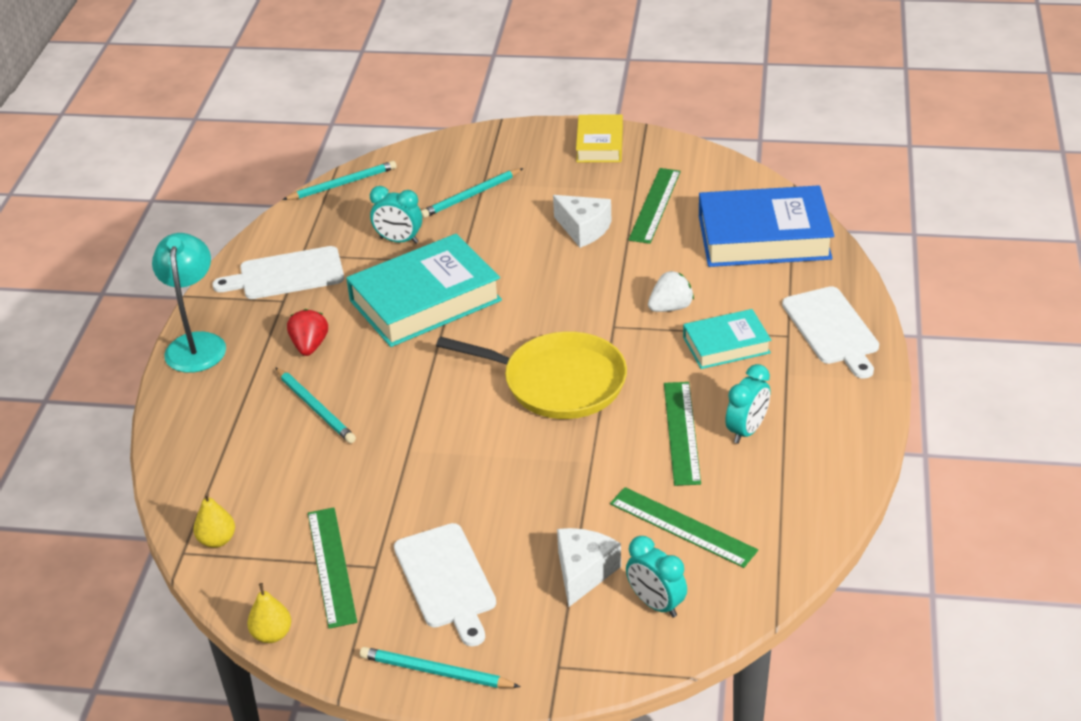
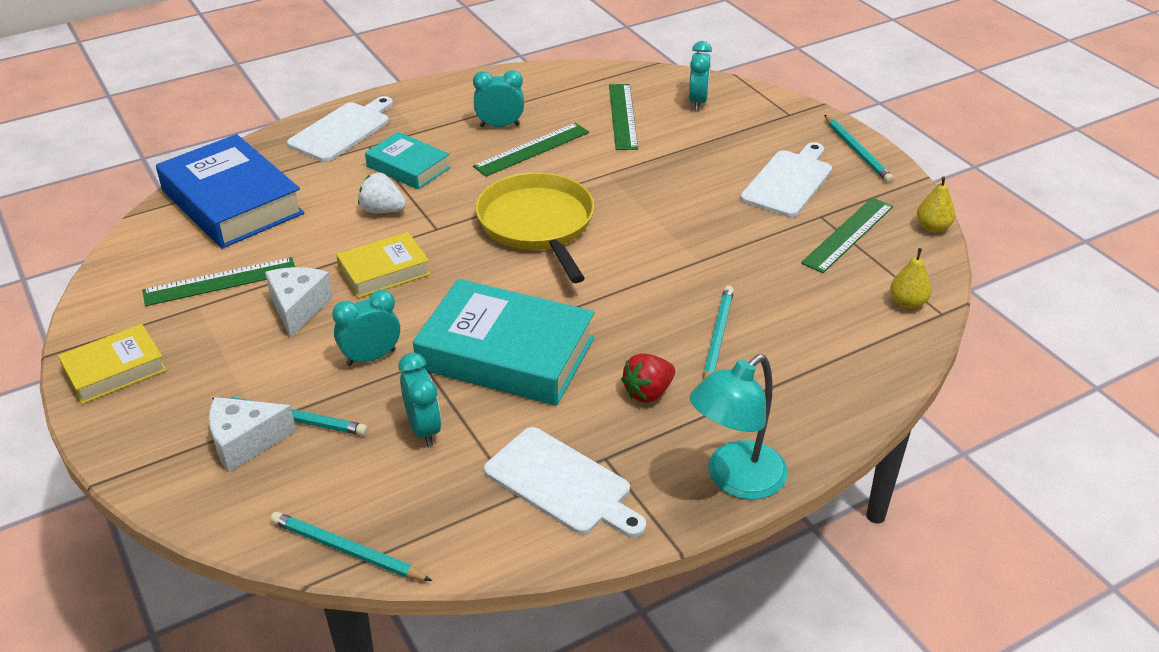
camera: 130 degrees left, 0 degrees up
white cheese [557,528,621,607] -> white cheese moved to [209,397,296,472]
none -> turquoise clock [332,290,400,366]
none -> yellow book [336,232,431,298]

